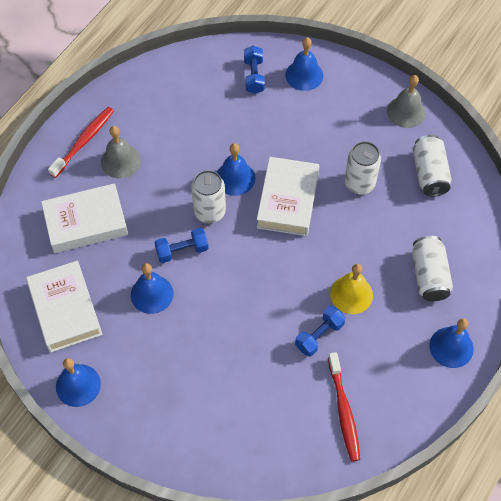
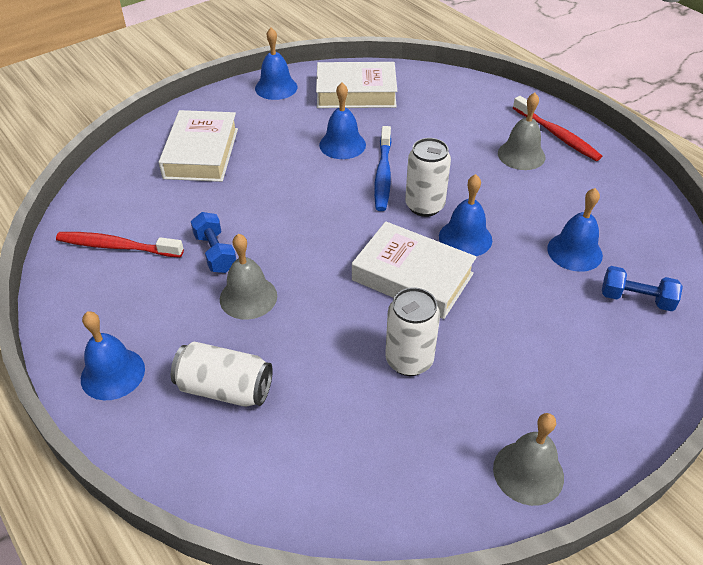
camera: 110 degrees right, 15 degrees down
white book [41,183,128,253] -> white book moved to [159,110,238,182]
blue dumbbell [154,228,209,263] -> blue toothbrush [374,126,391,211]
blue bell [285,37,323,91] -> blue bell moved to [547,188,603,272]
yellow bell [330,264,373,314] -> grey bell [220,234,277,320]
white can [412,135,452,197] -> none

